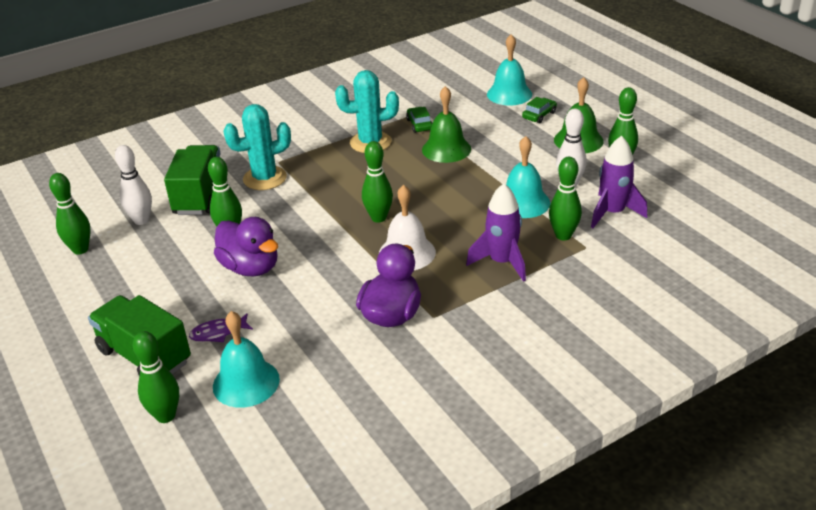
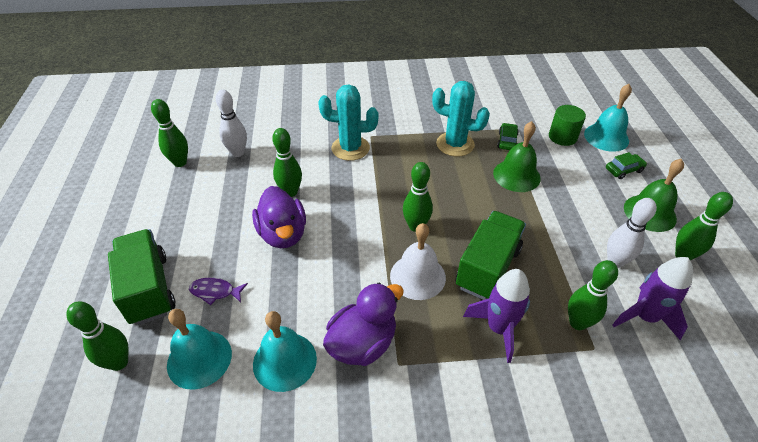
camera: 25 degrees right, 10 degrees up
green truck [164,145,221,215] -> green truck moved to [455,211,526,300]
turquoise bell [506,136,550,218] -> turquoise bell moved to [253,311,317,392]
none -> green cylinder [549,105,586,146]

